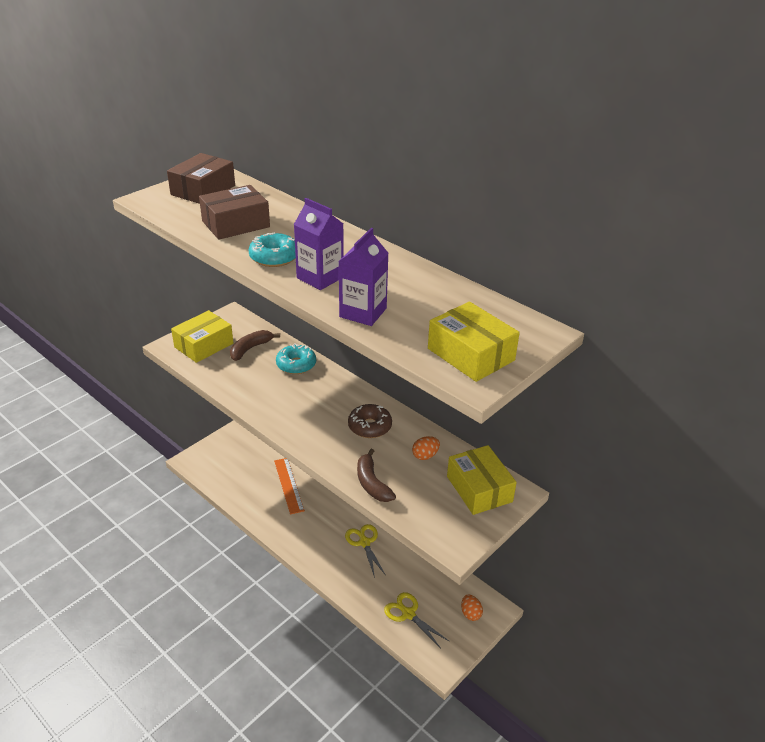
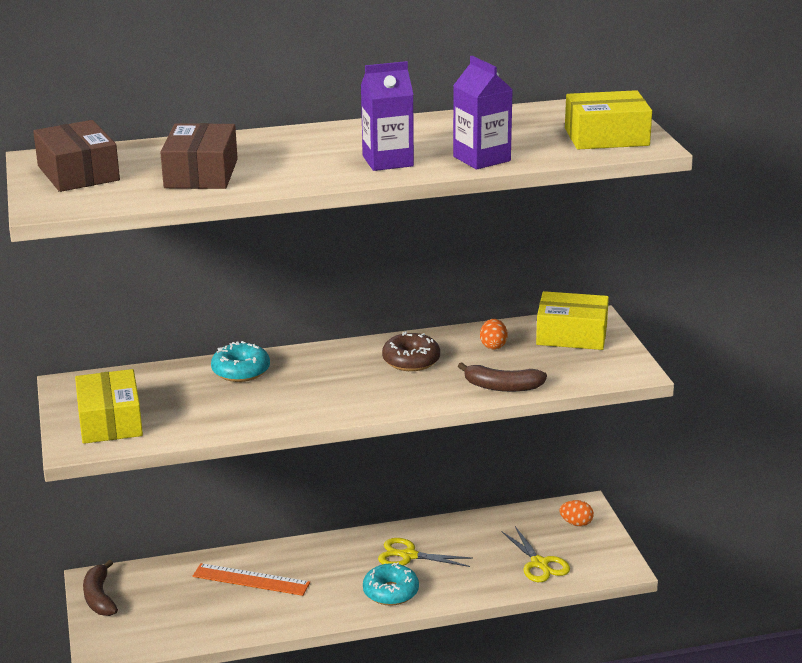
camera: 55 degrees left, 10 degrees down
brown banana [230,330,280,361] -> brown banana moved to [83,560,118,616]
turquoise donut [249,232,296,267] -> turquoise donut moved to [363,562,419,606]
yellow scissors [384,592,449,648] -> yellow scissors turned 105 degrees counterclockwise [501,526,570,582]

